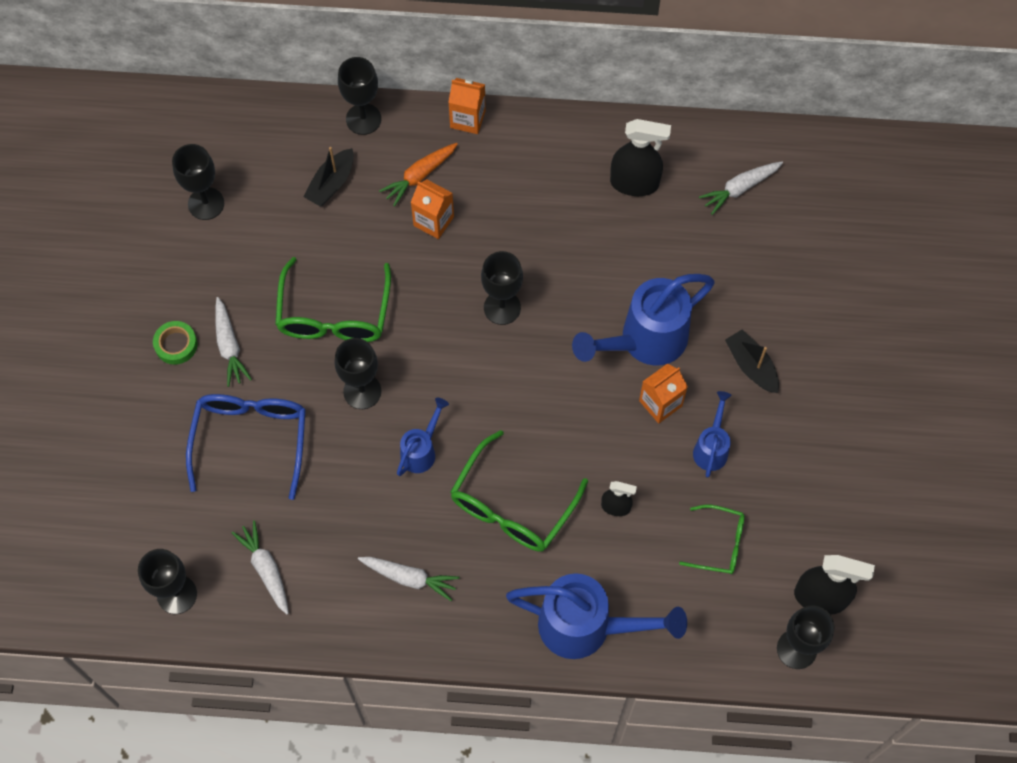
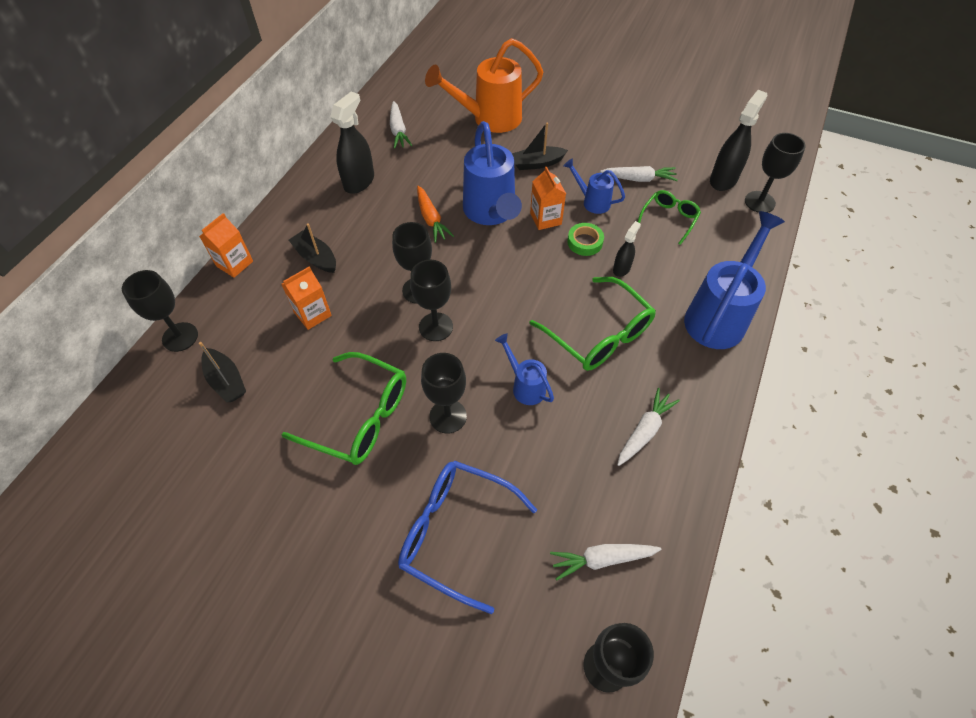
camera: 70 degrees left, 10 degrees down
green tape [153,321,198,365] -> green tape moved to [567,223,604,256]
black goblet [172,144,224,220] -> black goblet moved to [410,260,453,341]
white carrot [215,297,252,387] -> white carrot moved to [600,166,678,182]
orange carrot [379,143,458,206] -> orange carrot moved to [417,186,454,243]
none -> black boat [289,223,336,273]
none -> orange watering can [425,38,543,133]

